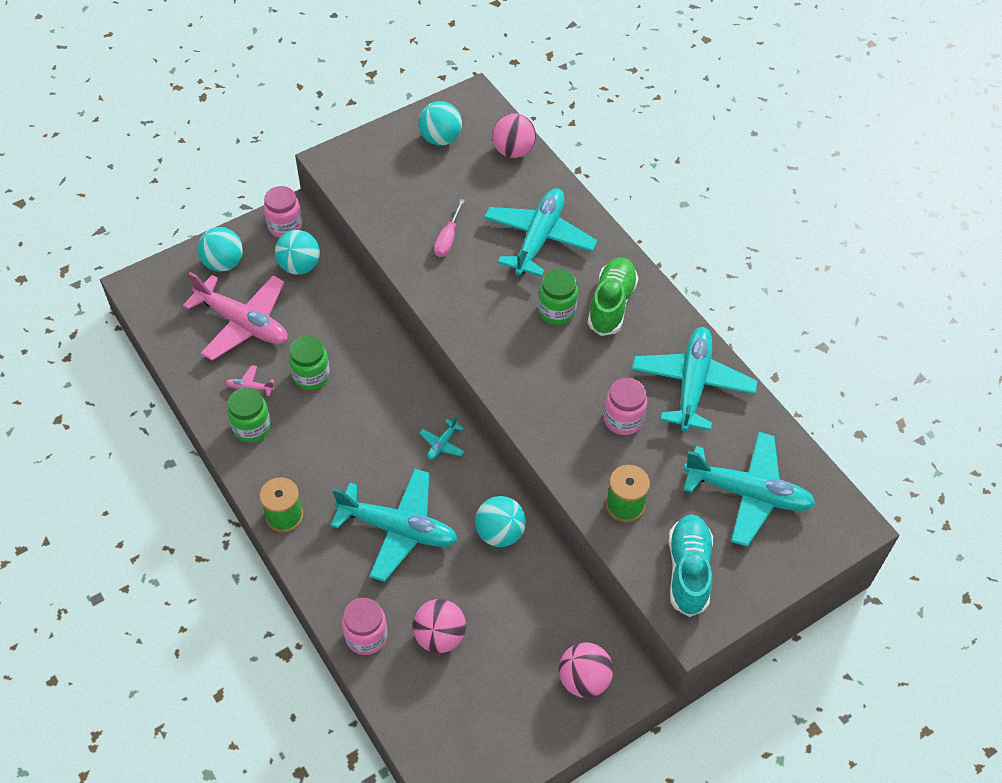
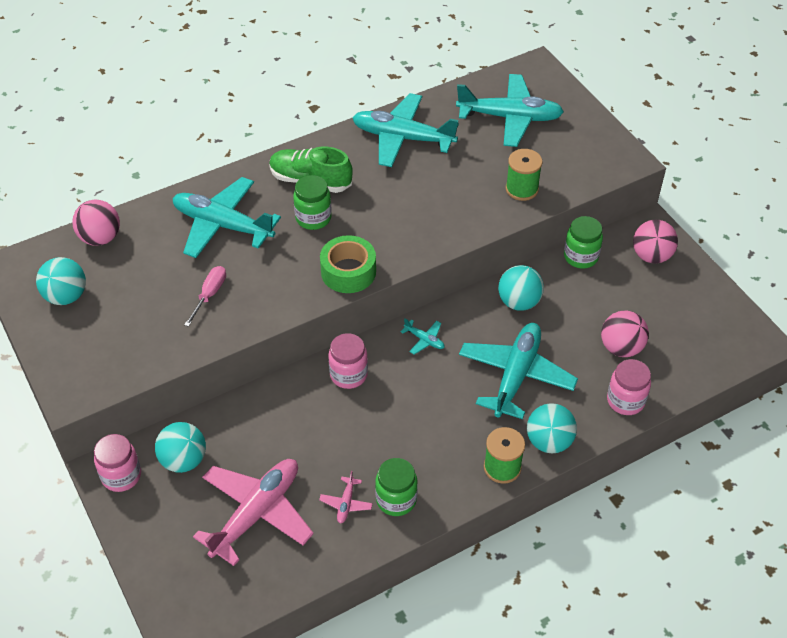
camera: 85 degrees left, 5 degrees down
turquoise ball [197,227,243,272] -> turquoise ball moved to [527,403,577,453]
green jar [289,336,330,390] -> green jar moved to [564,216,603,269]
pink screwdriver [434,199,465,257] -> pink screwdriver turned 90 degrees counterclockwise [184,266,226,327]
pink jar [604,378,647,435] -> pink jar moved to [328,333,368,389]
turquoise shoe [668,515,713,617] -> none
turquoise plane [683,432,816,547] -> turquoise plane turned 75 degrees clockwise [456,74,564,147]
none -> green tape [320,235,376,293]

